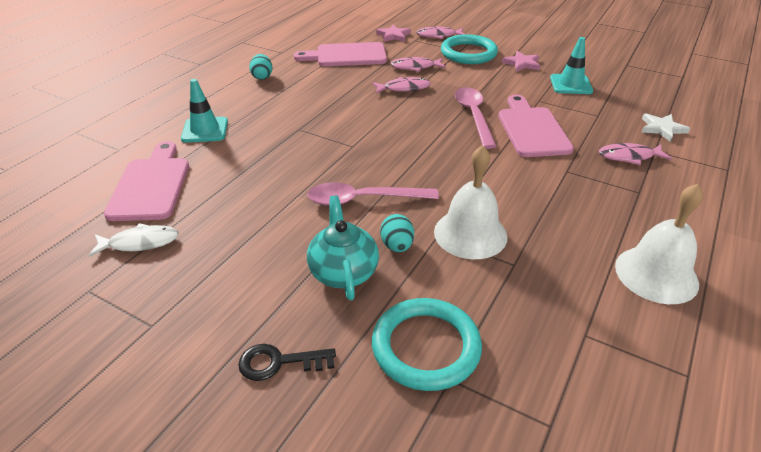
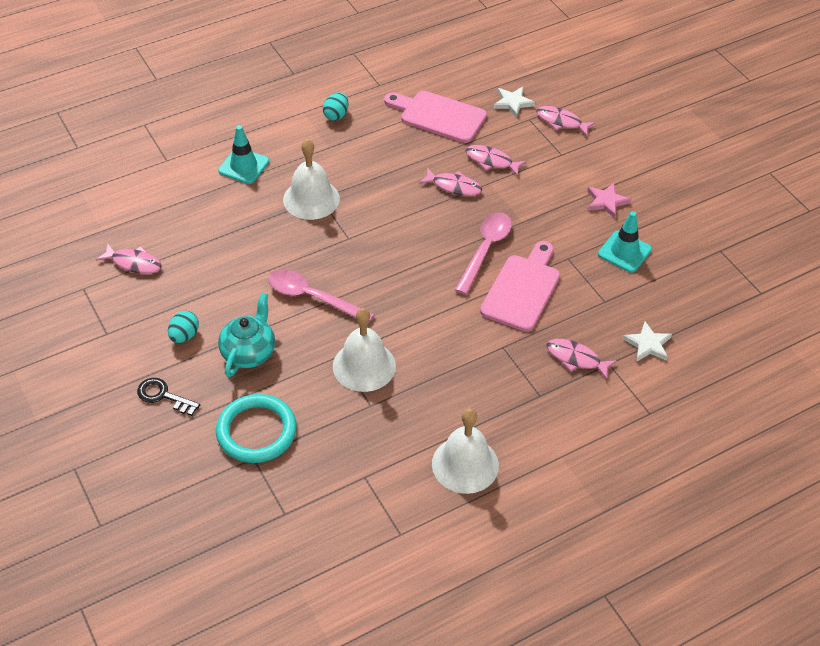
camera: 30 degrees right, 10 degrees up
white fish [89,223,179,257] -> pink fish [96,244,162,274]
pink cutting board [104,141,189,221] -> none
pink star [376,24,411,42] -> white star [493,87,535,118]
turquoise egg [380,214,414,252] -> turquoise egg moved to [168,311,199,343]
turquoise ring [441,34,498,64] -> none
none -> white bell [283,139,340,220]

